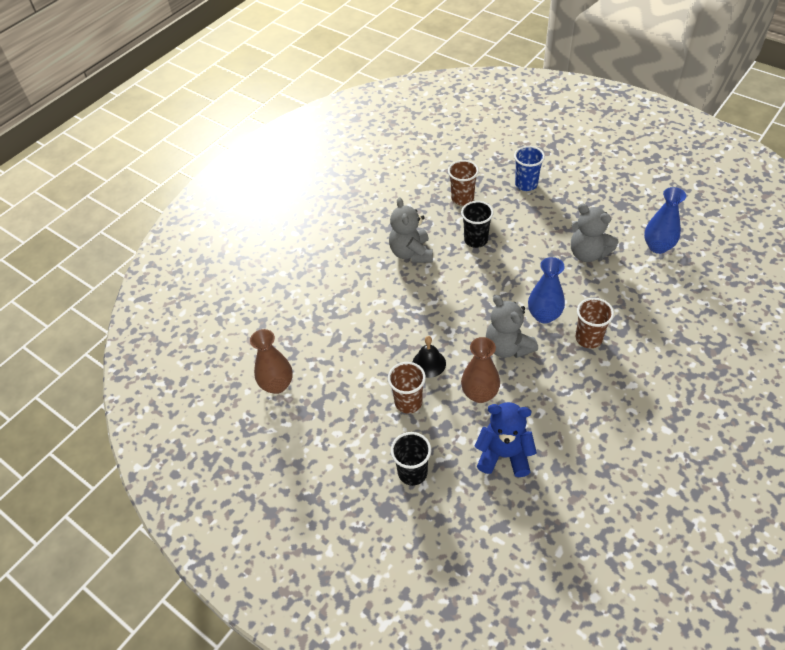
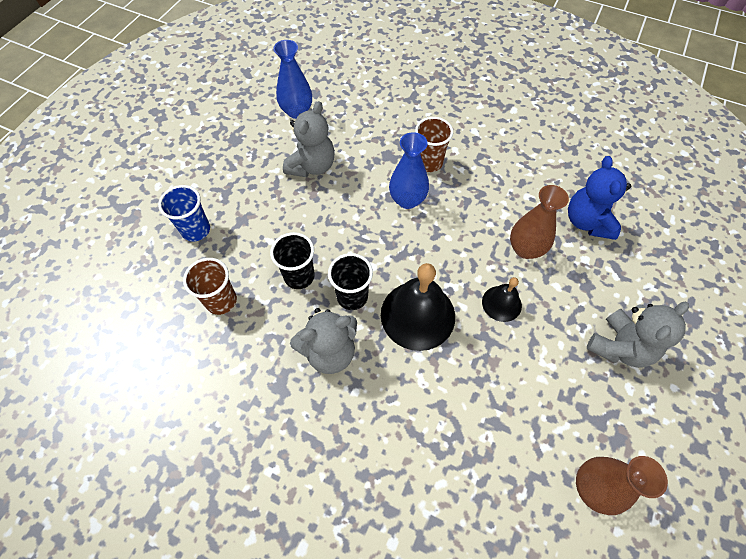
camera: 105 degrees left, 10 degrees up
brown cup [388,362,426,414] -> none
black cup [391,432,431,486] -> black cup moved to [328,253,373,310]
grey teddy bear [486,295,538,358] -> grey teddy bear moved to [587,302,689,368]
none -> black bell [381,263,455,351]

